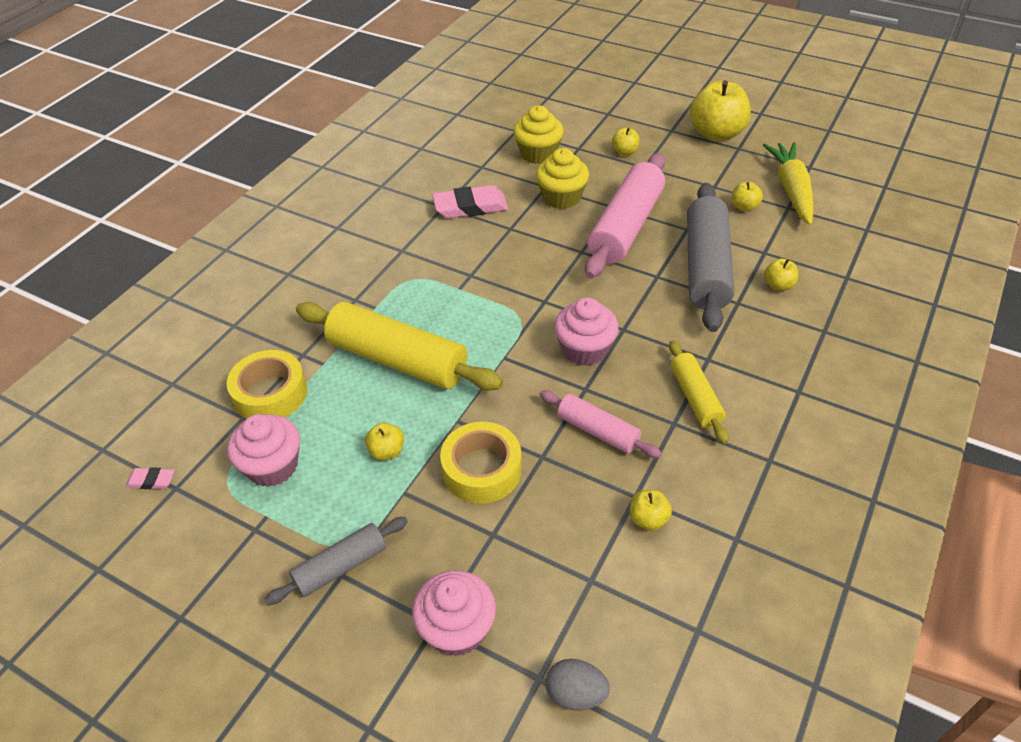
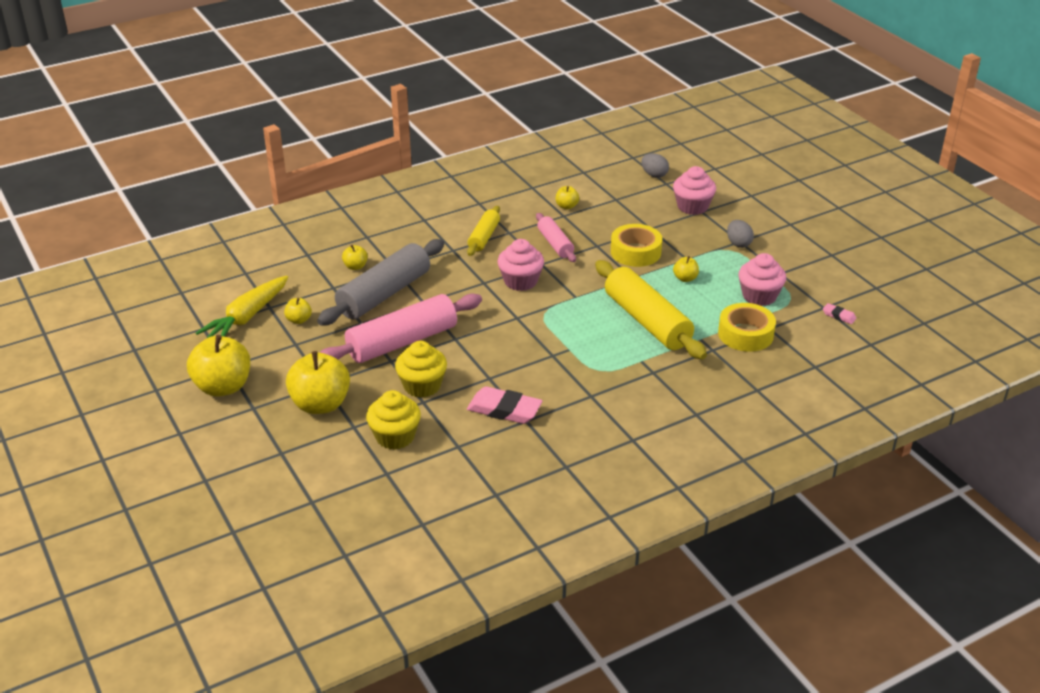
camera: 150 degrees left, 10 degrees down
grey rolling pin [264,517,408,605] -> grey egg [727,220,754,248]
yellow apple [612,128,640,156] -> yellow apple [286,351,350,414], size x2.16

